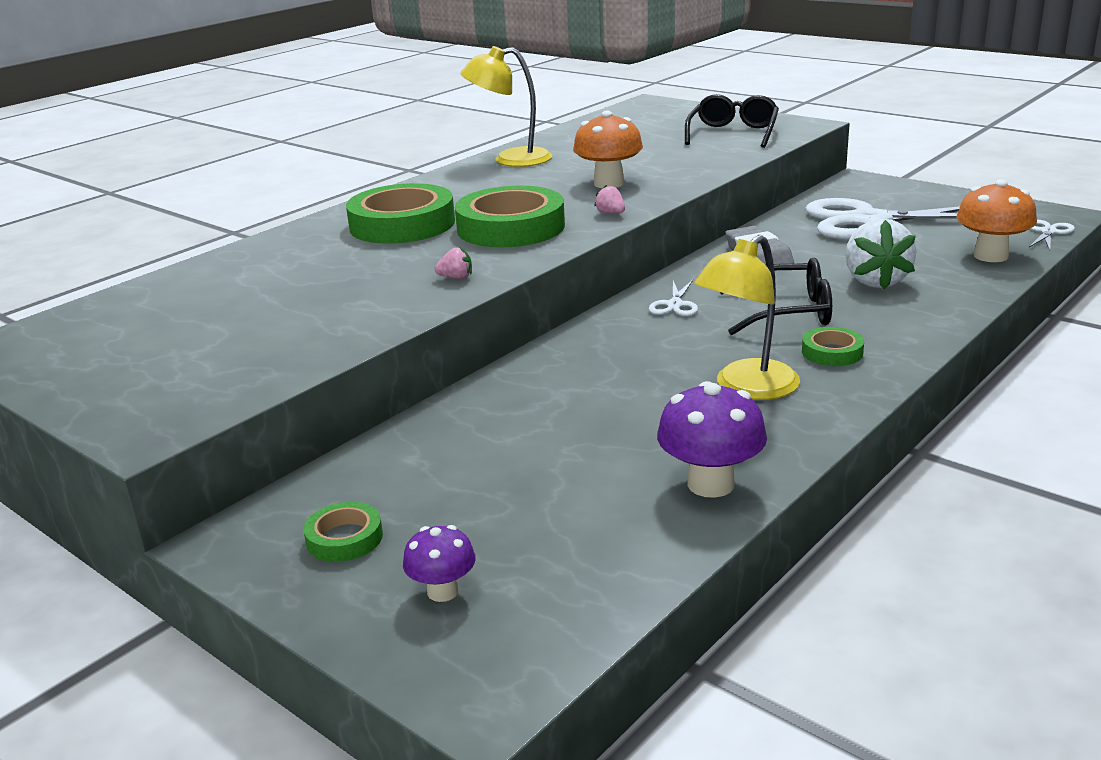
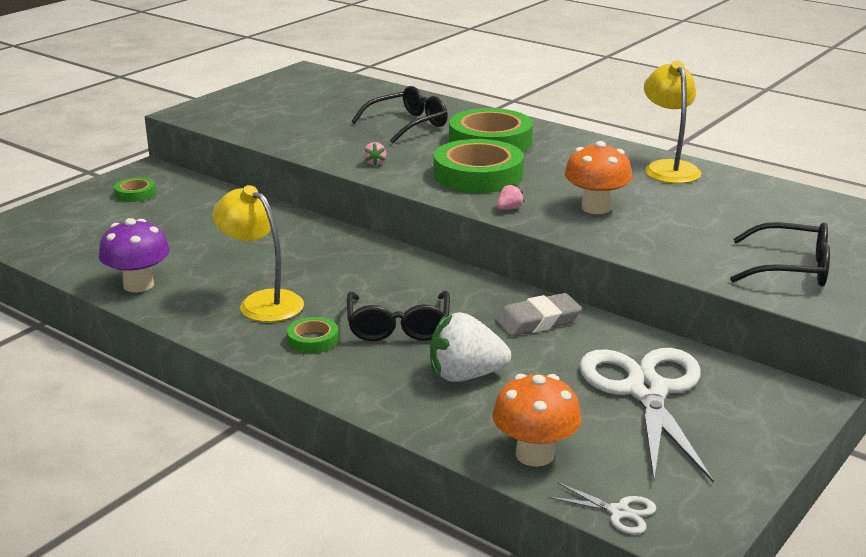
camera: 85 degrees right, 0 degrees up
purple mushroom [403,525,476,602] -> none
white scissors [649,280,698,316] -> none
none -> black glasses [352,86,448,144]

